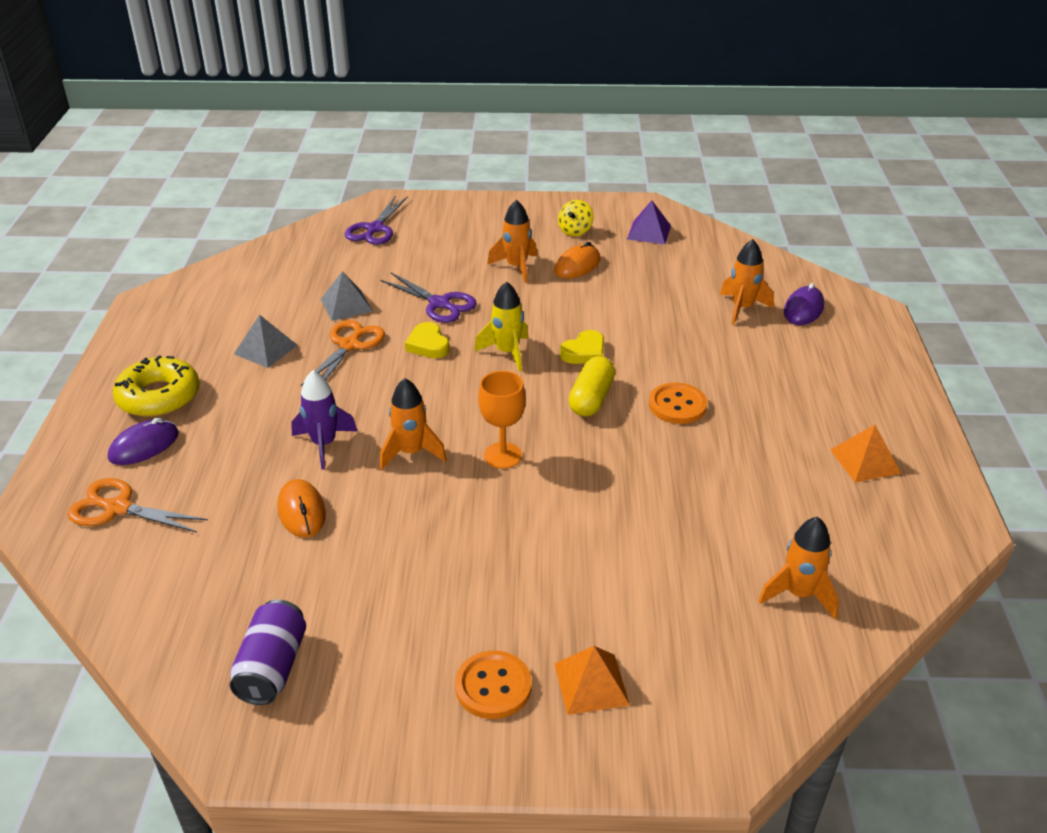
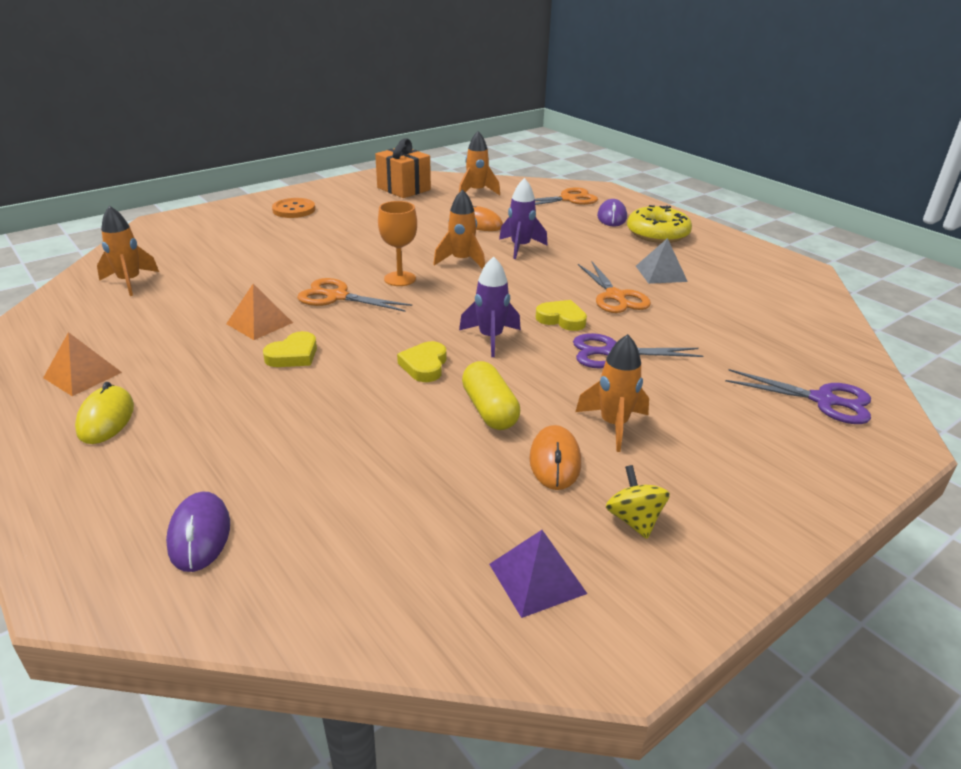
camera: 140 degrees right, 5 degrees down
purple can [230,599,306,705] -> orange gift [375,138,431,198]
grey pyramid [321,271,373,321] -> none
purple scissors [345,195,408,245] -> purple scissors turned 135 degrees clockwise [725,369,871,424]
yellow rocket [474,281,528,372] -> purple rocket [459,256,521,357]
orange pyramid [554,646,630,715] -> orange pyramid moved to [226,284,293,340]
yellow capsule [569,356,615,417] -> yellow capsule moved to [462,361,520,430]
orange button [649,383,707,424] -> yellow heart [263,331,317,367]
orange rocket [720,239,774,325] -> orange rocket moved to [459,131,500,195]
none -> yellow mouse [75,382,134,444]
none -> orange scissors [297,278,412,312]

